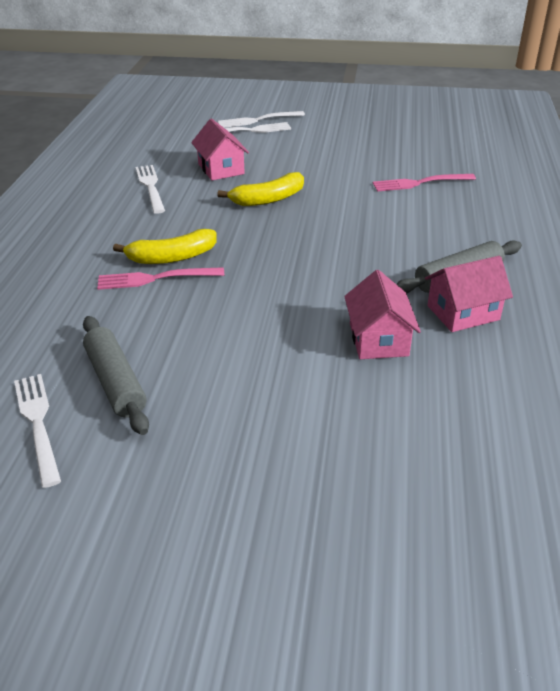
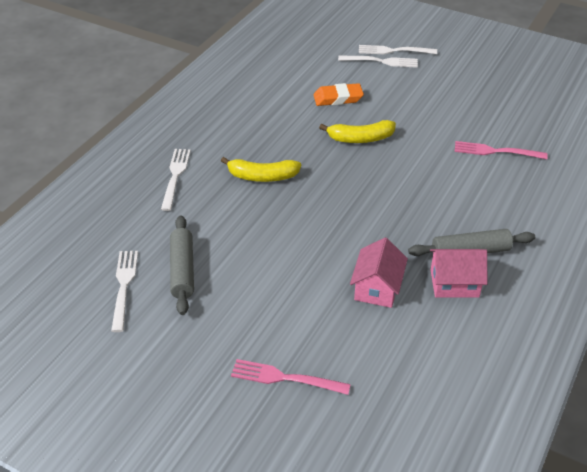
camera: 20 degrees right, 5 degrees up
pink fork [97,267,224,290] -> pink fork moved to [231,359,351,395]
white fork [136,165,165,214] -> white fork moved to [161,149,191,211]
pink house [191,118,249,181] -> orange eraser [314,83,364,106]

